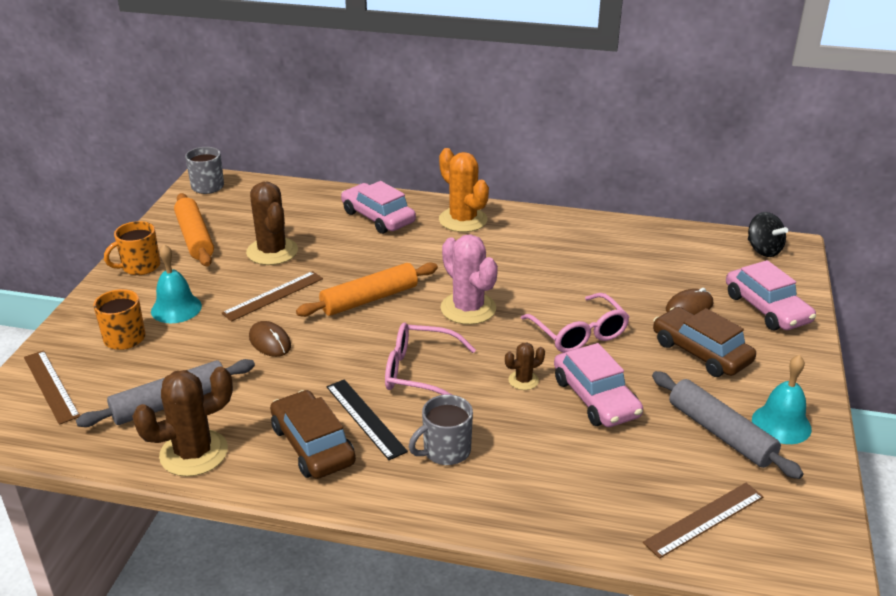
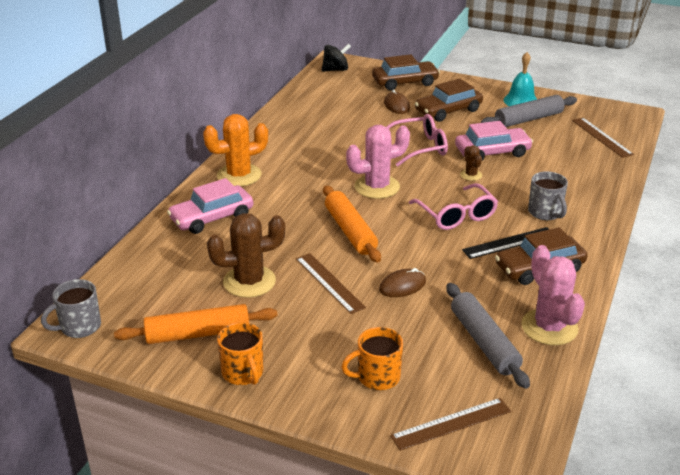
camera: 80 degrees left, 0 degrees up
brown cactus [132,367,233,476] -> pink cactus [521,245,585,345]
turquoise bell [151,244,202,323] -> none
pink glasses [385,322,476,395] -> pink glasses turned 45 degrees counterclockwise [409,183,498,230]
pink car [726,260,816,330] -> brown car [372,54,440,91]

